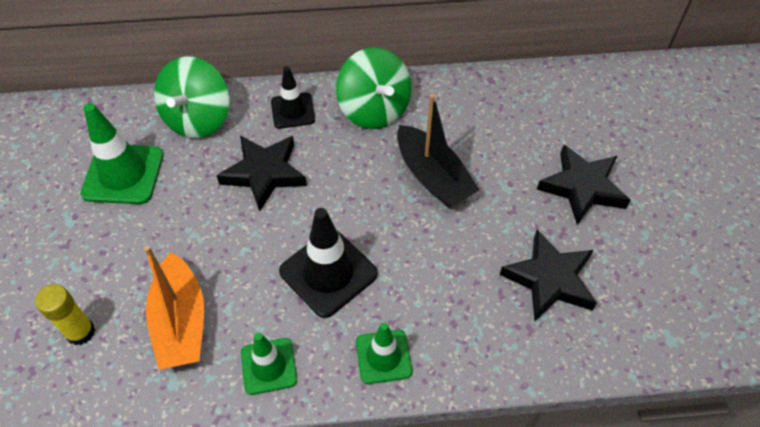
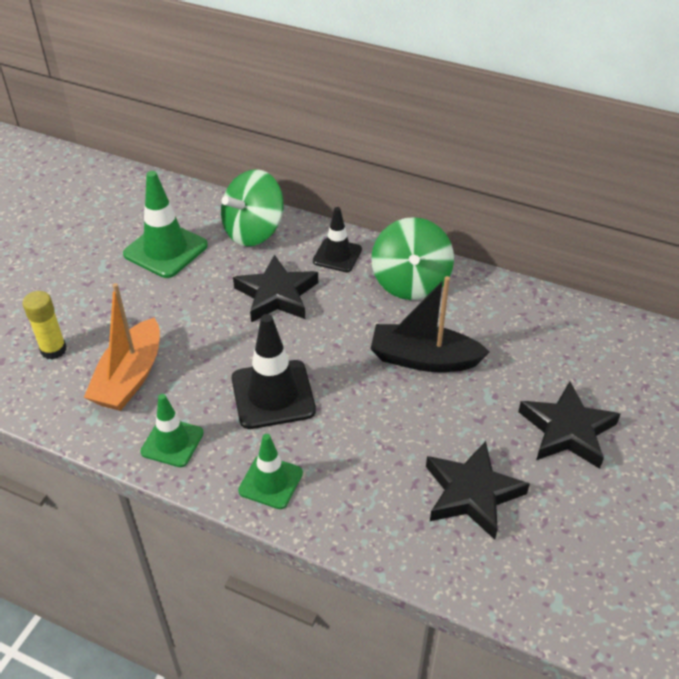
camera: 30 degrees right, 10 degrees down
black boat [397,94,479,208] -> black boat turned 105 degrees clockwise [371,276,490,372]

